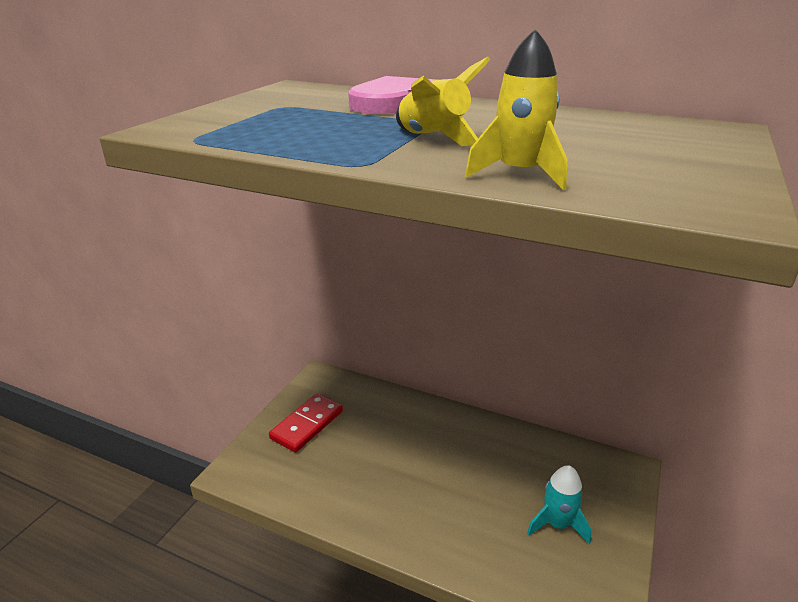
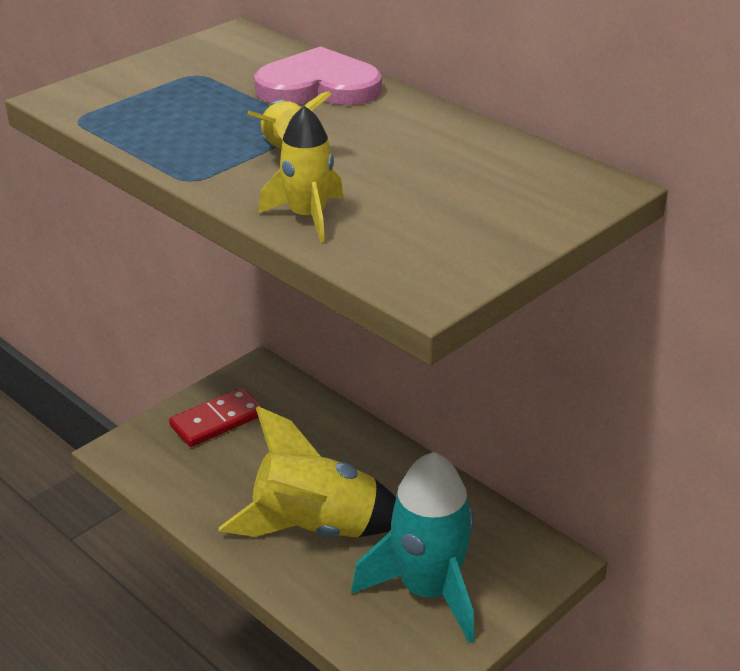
camera: 20 degrees right, 5 degrees up
turquoise rocket [527,465,591,544] -> turquoise rocket [352,452,475,643], size x1.92
none -> yellow rocket [219,406,396,537]

